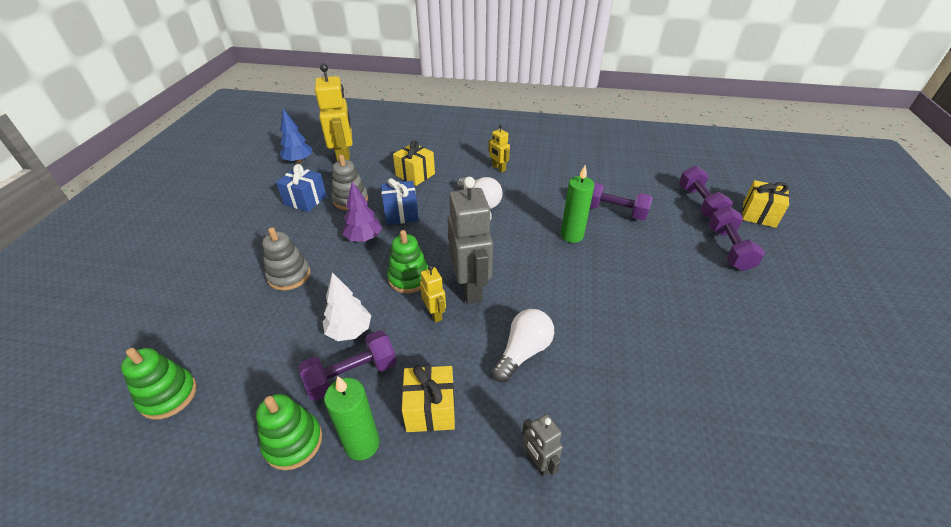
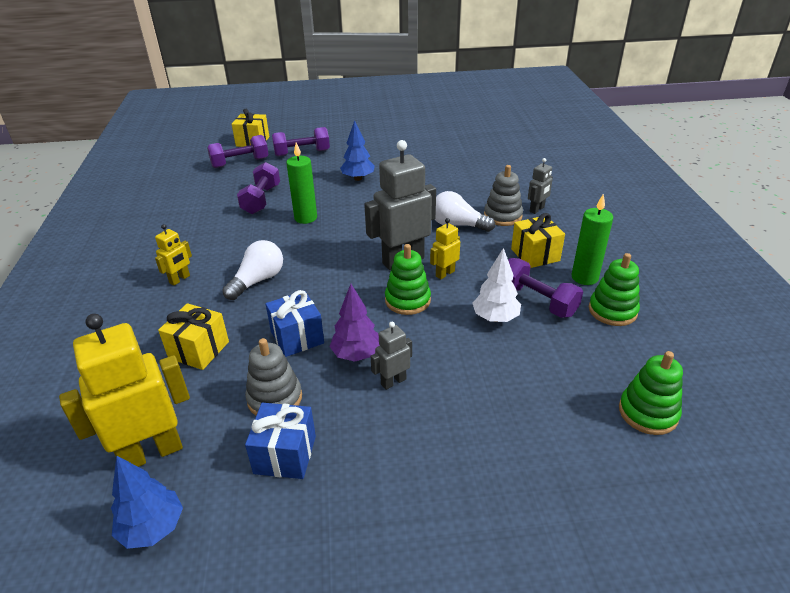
camera: 105 degrees left, 5 degrees down
grey stacking toy [262,227,310,291] -> grey stacking toy moved to [484,165,523,226]
none -> blue tree [340,120,375,181]
none -> grey robot [370,322,412,390]

